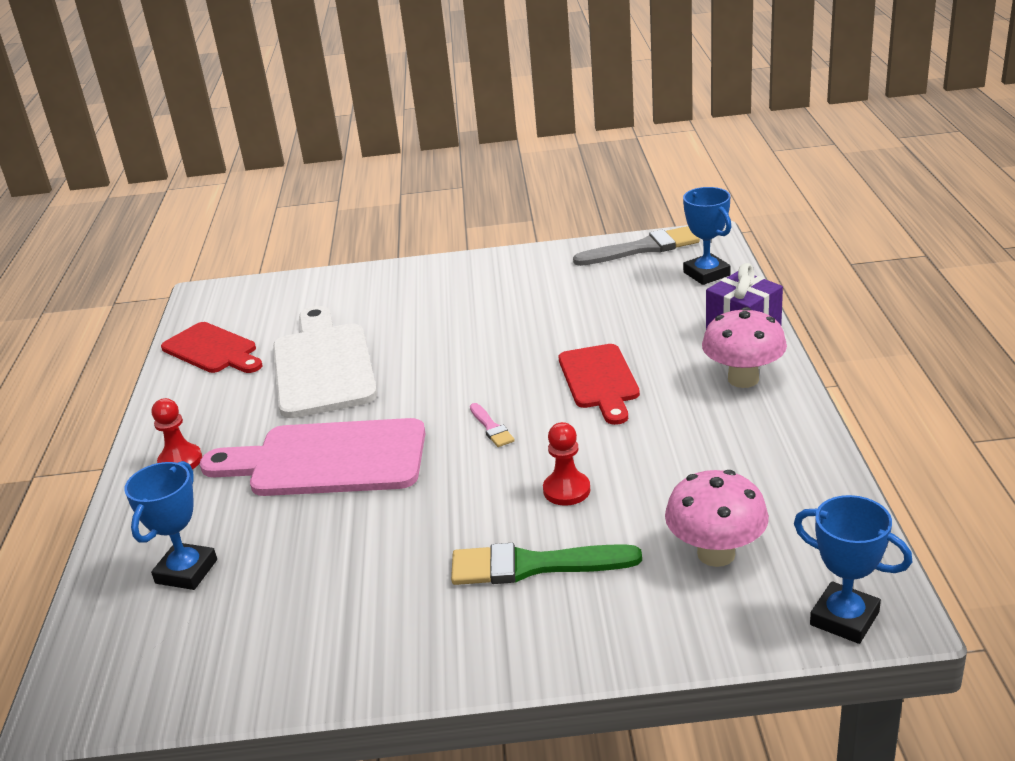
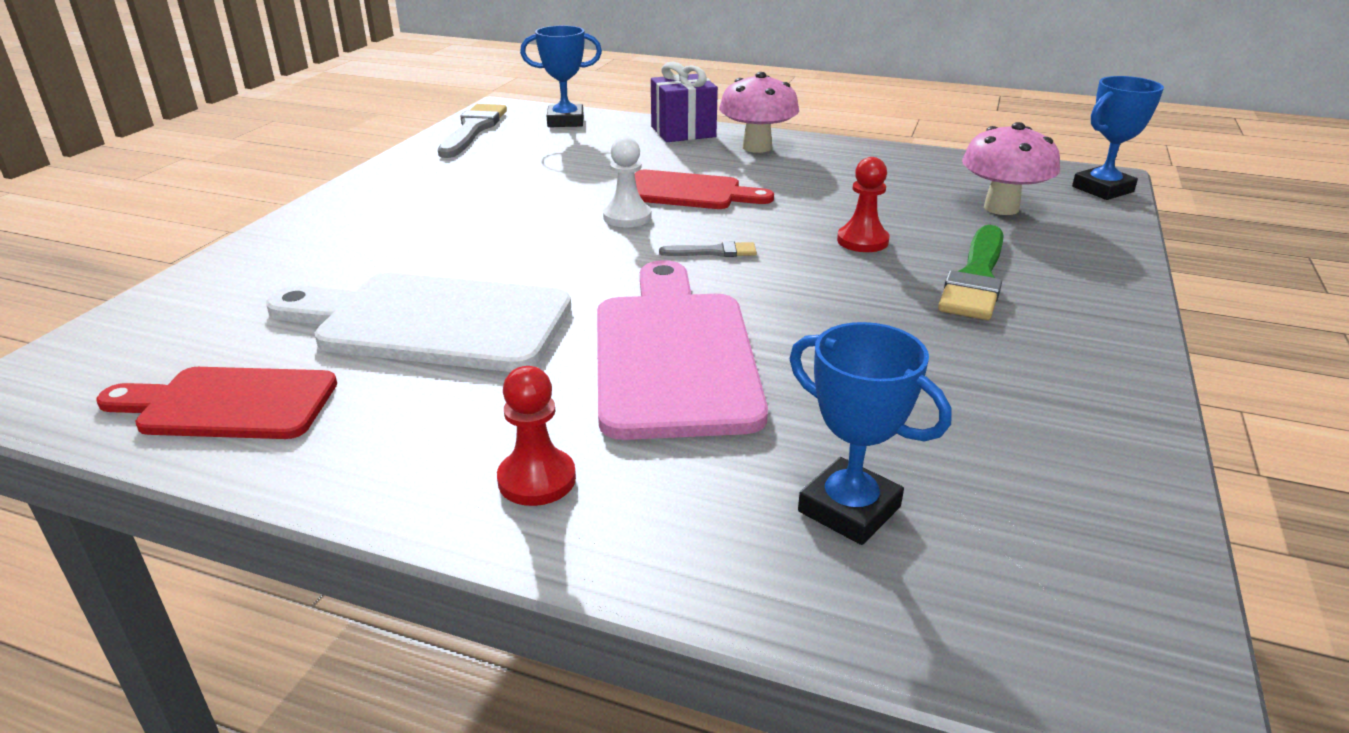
camera: 70 degrees left, 0 degrees up
red cutting board [161,322,263,373] -> red cutting board turned 150 degrees counterclockwise [96,367,337,439]
pink cutting board [200,418,425,496] -> pink cutting board turned 150 degrees clockwise [597,260,768,440]
pink brush [470,403,515,447] -> grey brush [659,241,757,257]
none -> white pawn [603,137,652,227]

